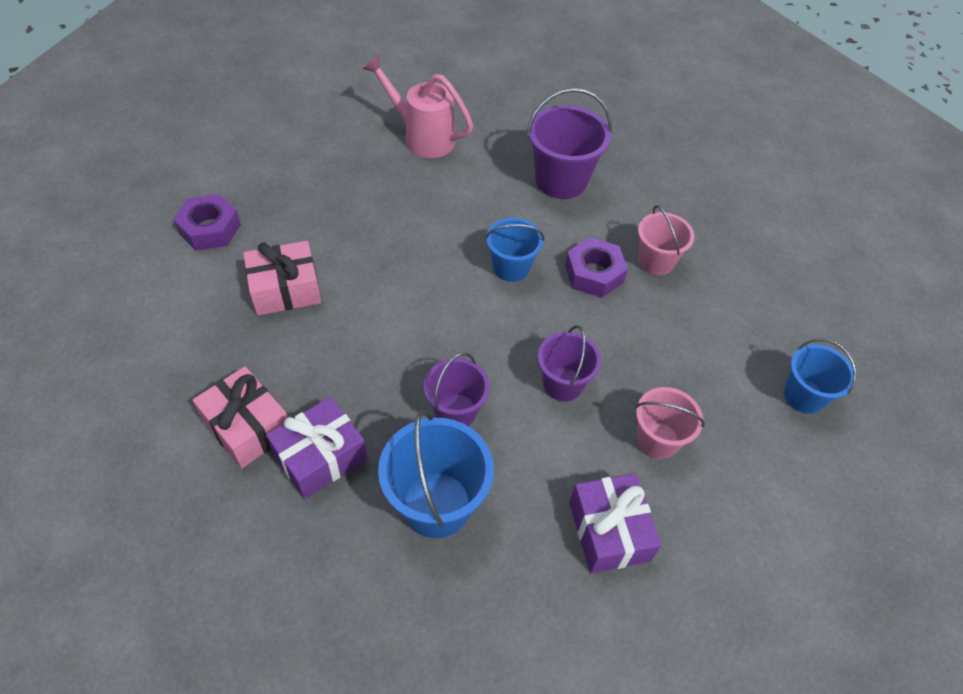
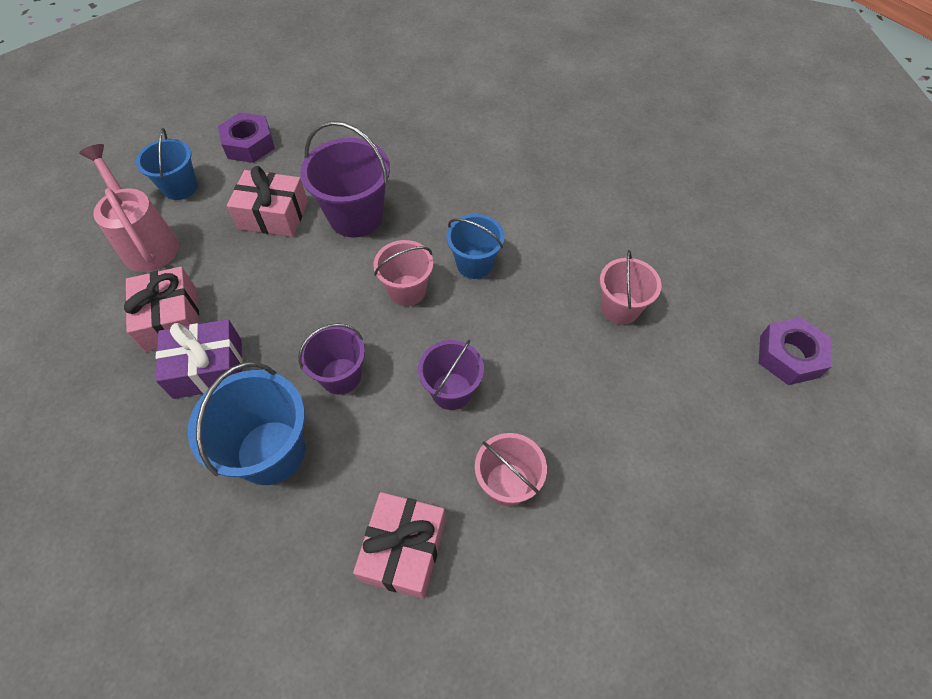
camera: 30 degrees right, 5 degrees up
pink watering can [363,55,473,158] -> pink watering can moved to [79,144,179,272]
purple bucket [527,88,612,199] -> purple bucket moved to [300,121,390,237]
purple nut [565,237,628,298] -> purple nut moved to [759,317,832,385]
purple gift [569,473,662,573] -> pink gift [353,492,446,599]
blue bucket [784,338,857,414] -> blue bucket moved to [136,128,198,200]
none -> pink bucket [373,240,433,306]

